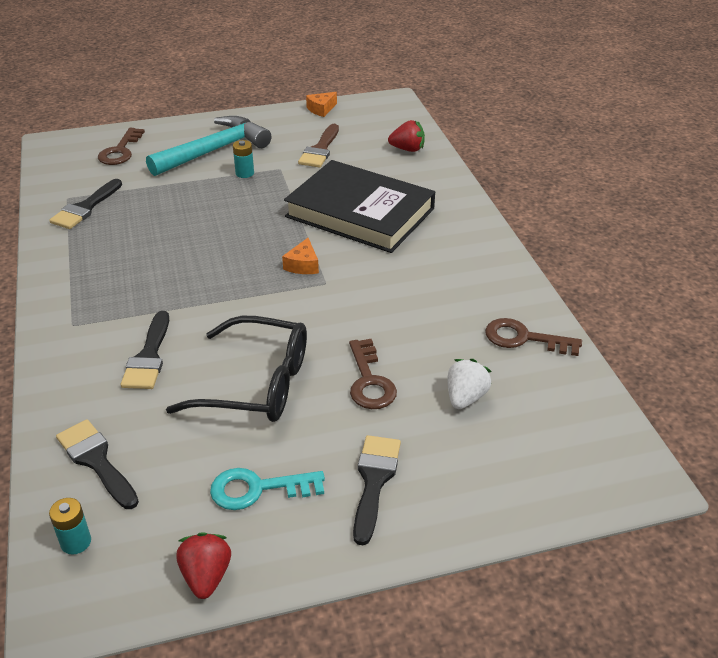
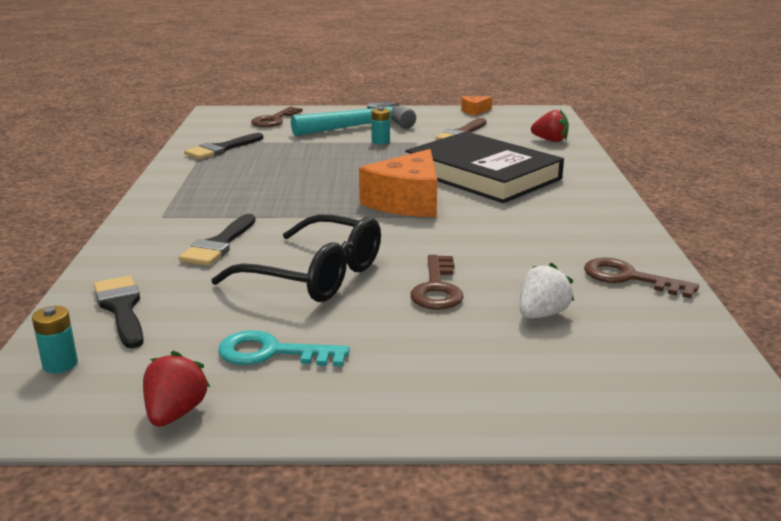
camera: 15 degrees right, 15 degrees down
orange cheese [282,238,319,274] -> orange cheese [359,149,438,217], size x2.18
black brush [353,435,401,545] -> none

